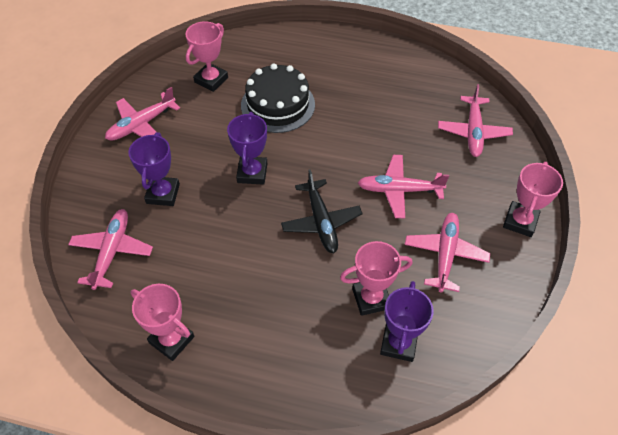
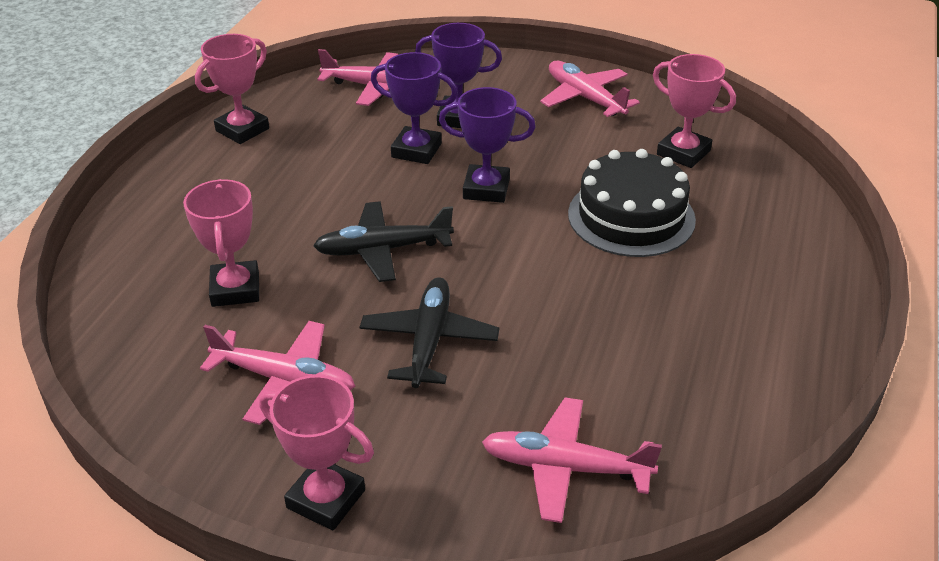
camera: 95 degrees right, 15 degrees down
pink plane [358,155,449,219] -> black plane [359,277,499,388]
purple trophy [380,281,434,362] -> purple trophy moved to [371,52,458,164]

